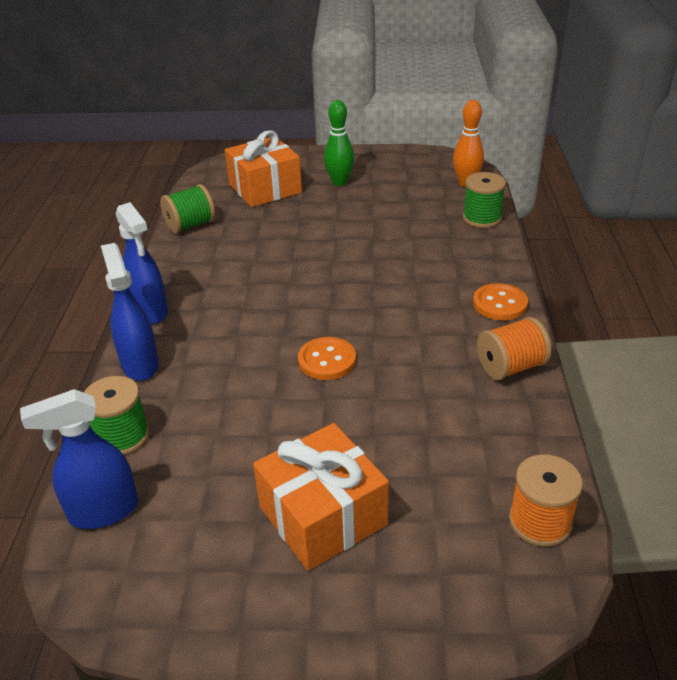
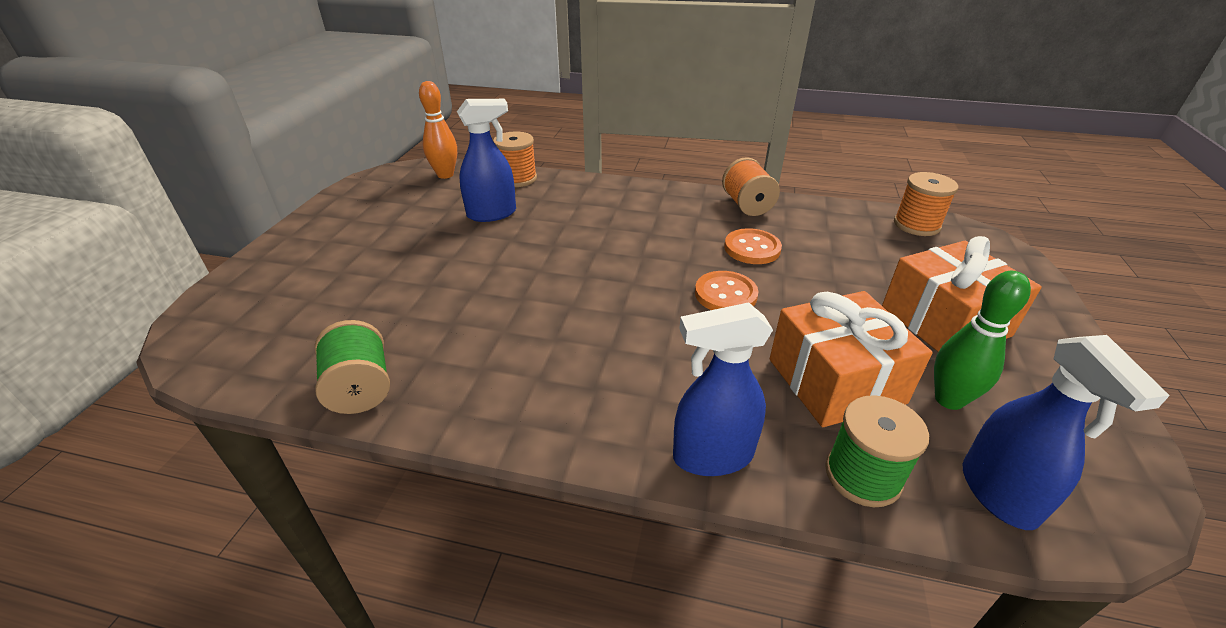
camera: 80 degrees left, 0 degrees up
blue spray bottle [115,202,168,324] -> blue spray bottle moved to [457,99,516,222]
orange gift [225,130,302,207] -> orange gift moved to [770,291,933,427]
green bowling pin [324,100,354,186] -> green bowling pin moved to [934,271,1031,410]
green spool [463,172,506,228] -> orange spool [493,131,537,187]
orange button [473,283,528,320] -> orange button moved to [724,228,782,264]

